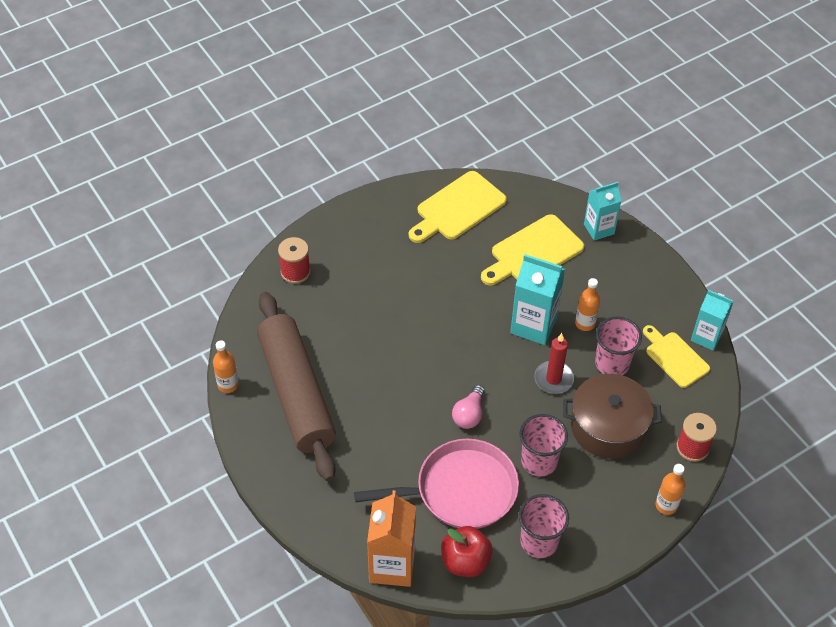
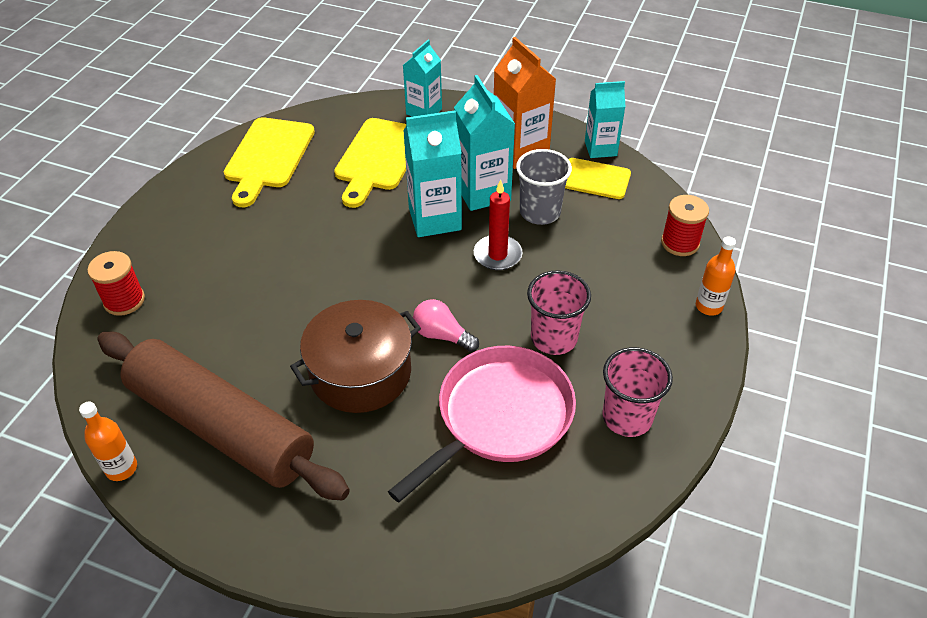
camera: 35 degrees left, 5 degrees down
orange carton [367,490,416,587] -> orange carton moved to [494,37,556,169]
red apple [441,526,493,577] -> none
pink light bulb [452,385,485,429] -> pink light bulb turned 135 degrees clockwise [413,299,479,352]
brown pot [563,374,662,459] -> brown pot moved to [290,300,421,413]
orange bottle [575,278,600,331] -> turquoise carton [454,75,515,211]
pink cup [595,317,642,375] -> grey cup [516,149,572,225]

